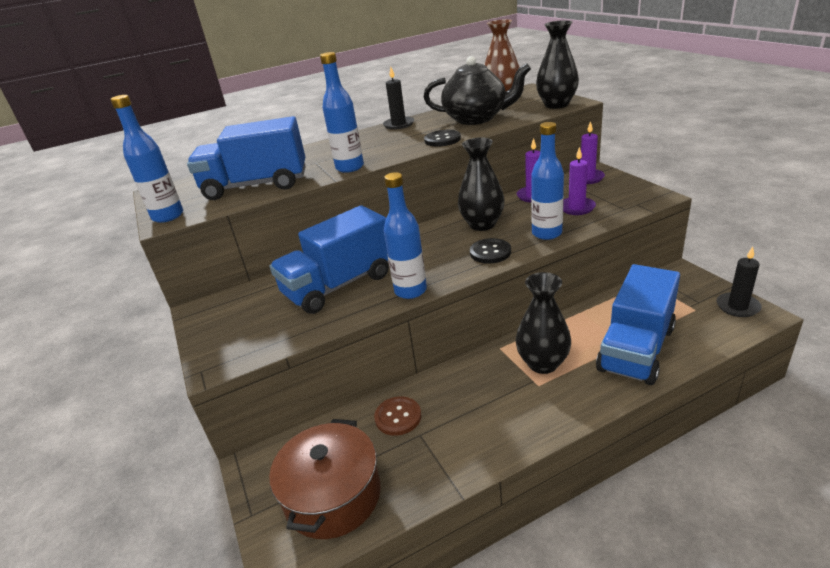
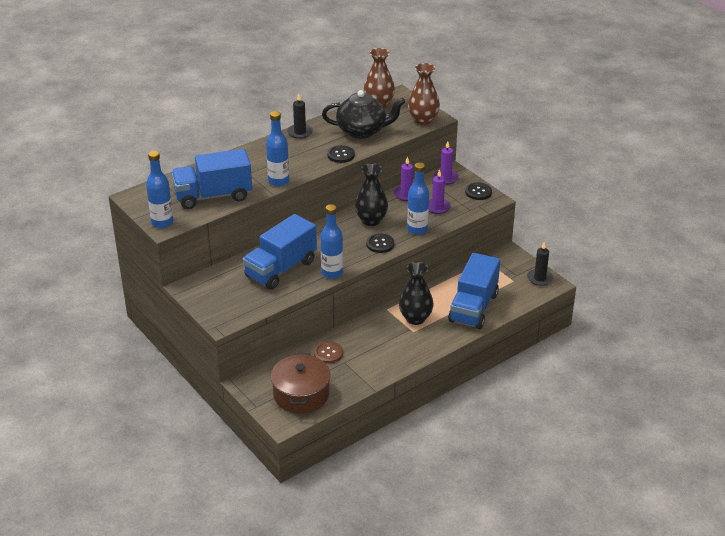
camera: 15 degrees left, 5 degrees up
black vase [536,20,579,109] -> brown vase [408,63,440,125]
none -> black button [465,182,492,200]

